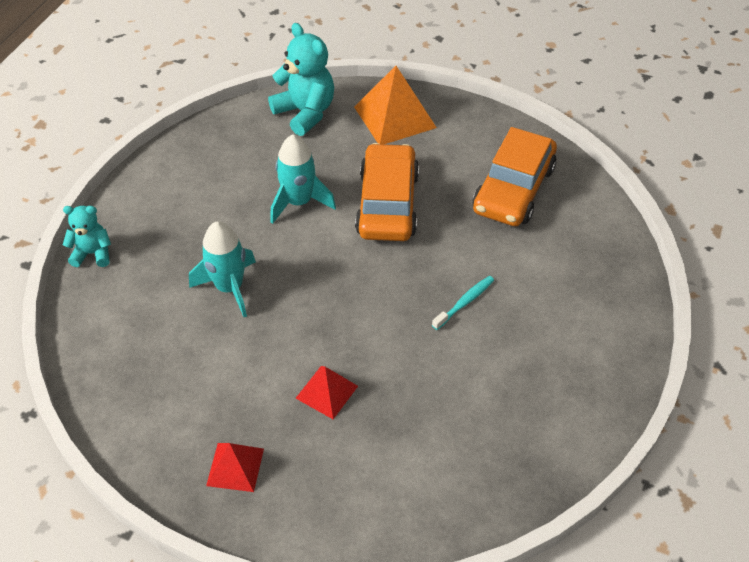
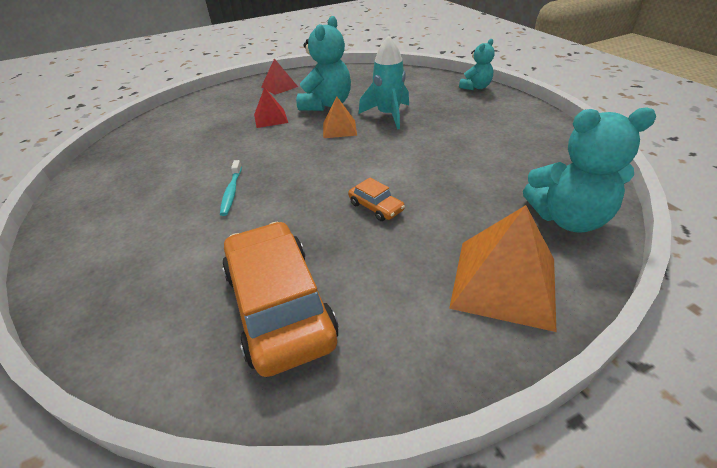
camera: 135 degrees right, 10 degrees down
turquoise rocket [270,134,336,224] -> none
orange car [355,143,419,241] -> orange car [348,178,405,221], size x0.43
none -> turquoise teddy bear [296,16,351,111]
none -> orange pyramid [323,97,357,138]

